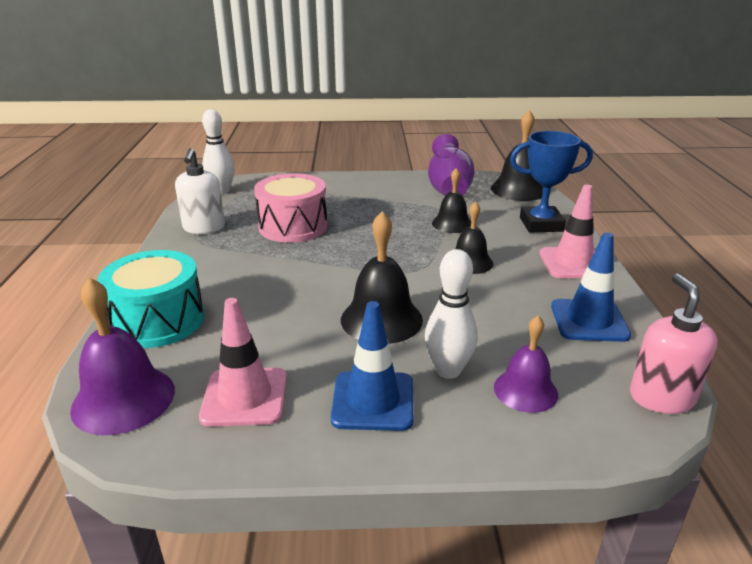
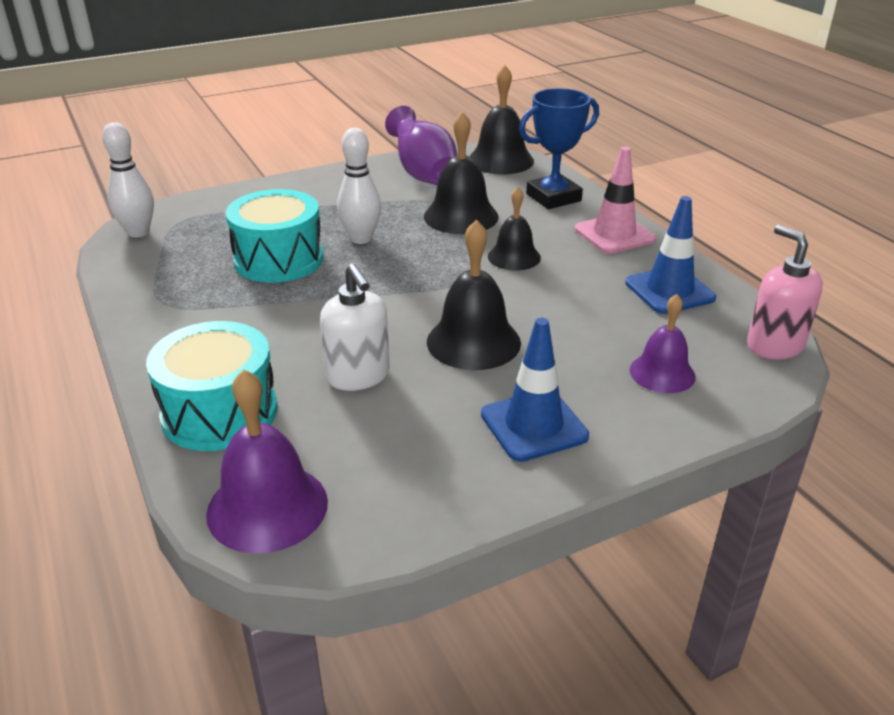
camera: 25 degrees left, 5 degrees up
white soap dispenser [175,148,225,234] -> white soap dispenser moved to [320,264,390,391]
pink traffic cone [199,298,287,427] -> none
pink drum [254,173,328,243] -> turquoise drum [226,189,324,283]
white bowling pin [425,249,478,379] -> white bowling pin moved to [337,128,381,244]
black bell [432,168,471,233] -> black bell [424,112,499,234], size x1.53

